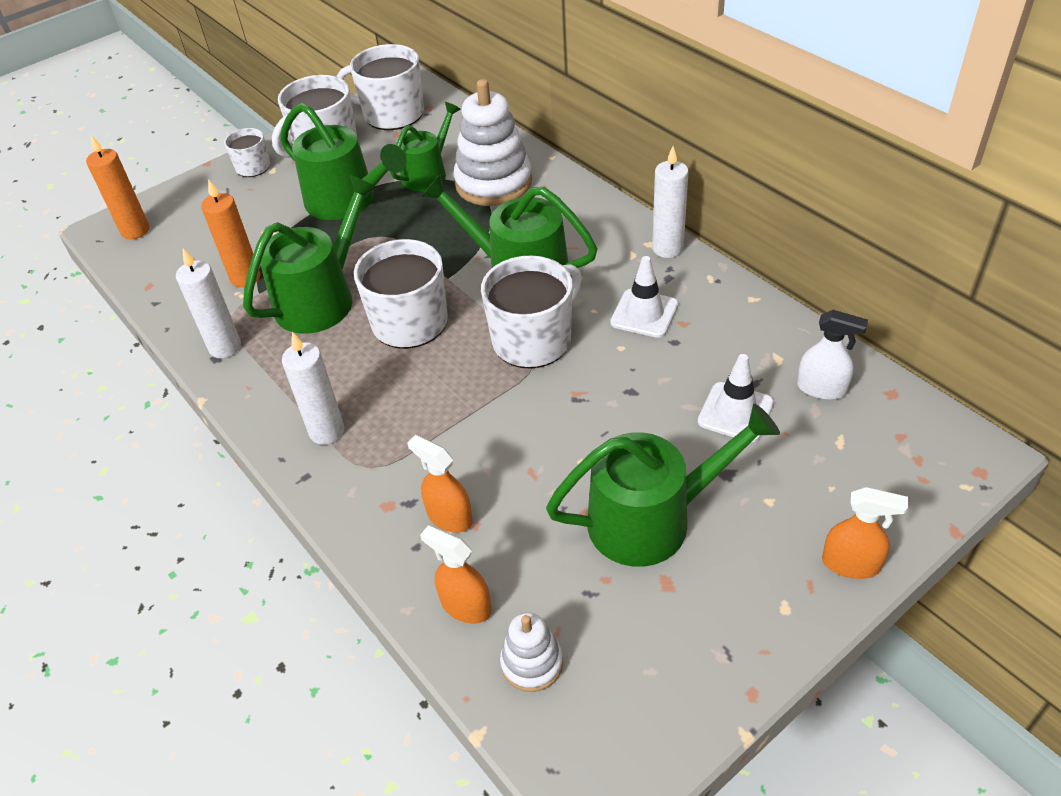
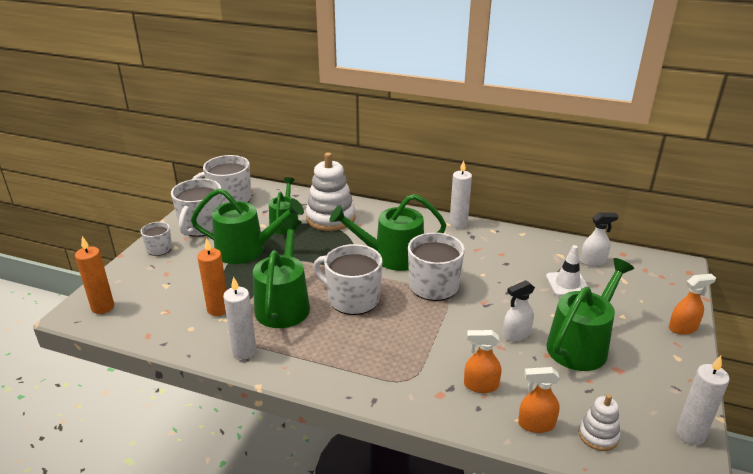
camera: 35 degrees left, 15 degrees down
white candle [282,332,345,445] -> white candle moved to [676,355,730,445]
white traffic cone [610,256,678,338] -> none
none -> white spray bottle [503,280,535,341]

